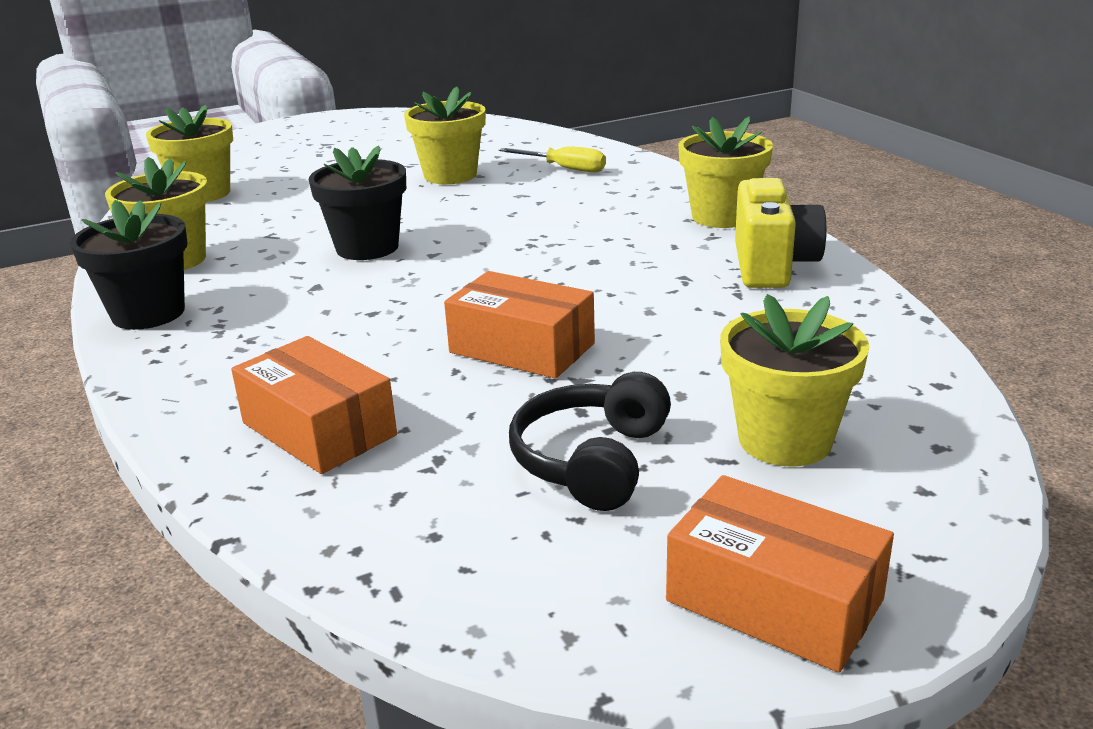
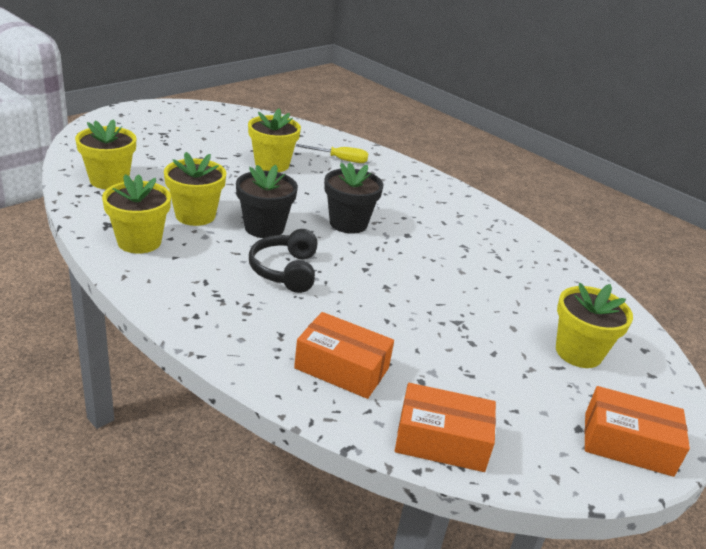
camera: 25 degrees left, 5 degrees up
black flower pot [70,200,188,330] -> black flower pot moved to [324,163,384,234]
orange box [444,271,595,379] -> orange box moved to [395,383,496,472]
black headphones [509,372,671,511] -> black headphones moved to [249,229,317,293]
yellow flower pot [678,117,773,228] -> yellow flower pot moved to [164,152,226,226]
yellow camera [735,178,827,288] -> none

